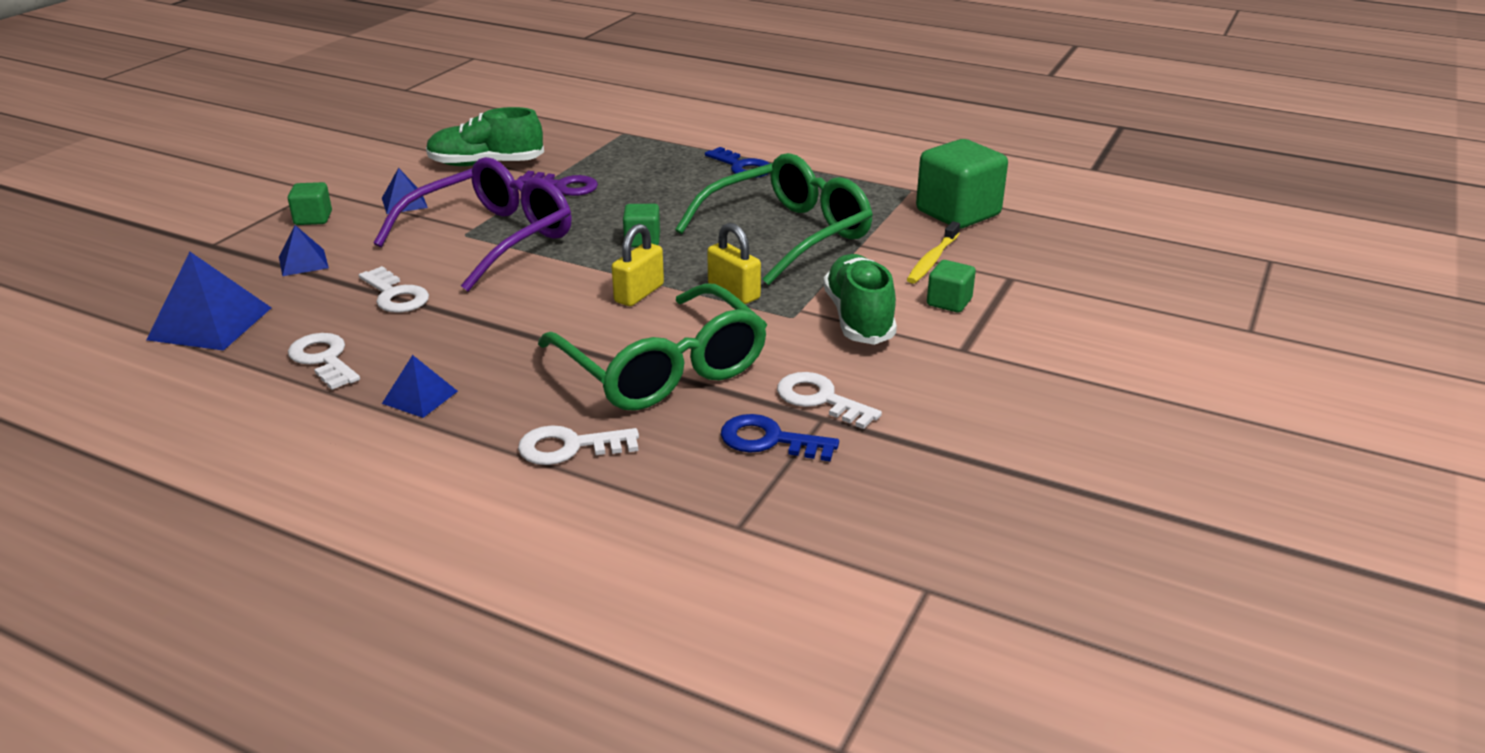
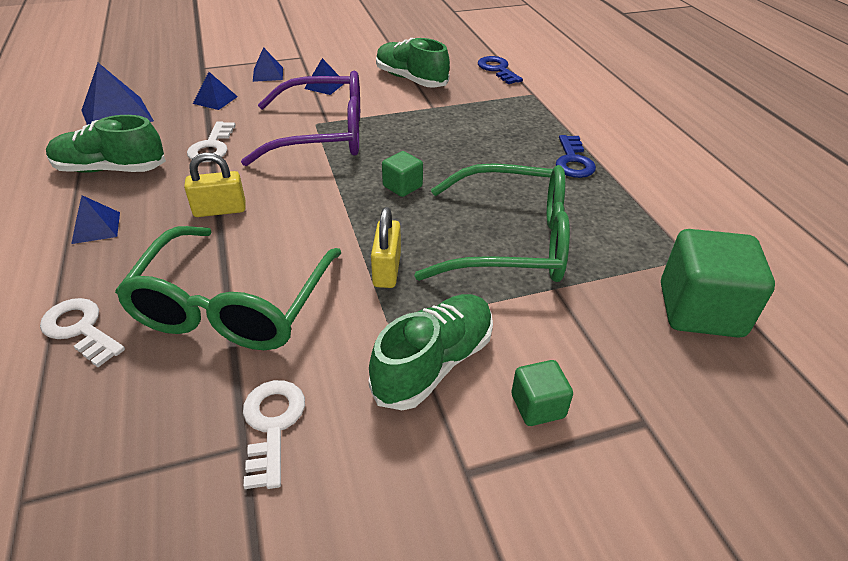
camera: 45 degrees right, 10 degrees up
green cube [288,182,332,225] -> blue pyramid [253,47,283,82]
white key [288,333,360,390] -> green shoe [46,115,166,173]
purple key [517,171,598,196] -> none
yellow padlock [612,224,664,306] -> yellow padlock moved to [184,153,246,217]
blue key [721,414,839,462] -> blue key moved to [478,56,523,84]
yellow toothbrush [907,221,960,284] -> none

